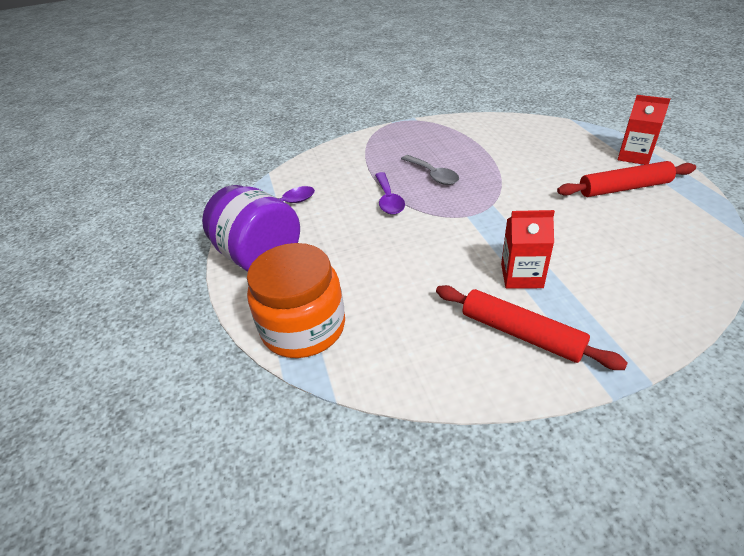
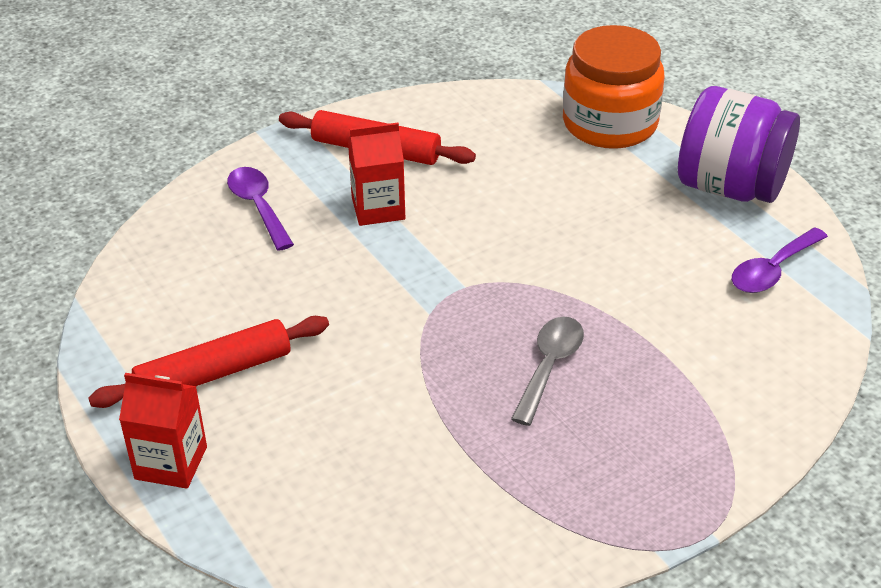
camera: 160 degrees right, 0 degrees up
purple spoon [375,172,405,215] -> purple spoon moved to [227,167,294,251]
grey spoon [401,155,459,185] -> grey spoon turned 75 degrees clockwise [511,316,584,426]

